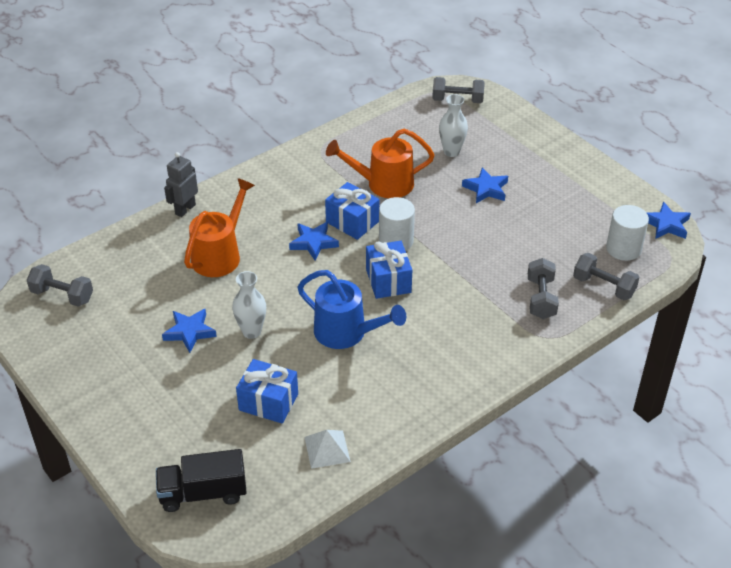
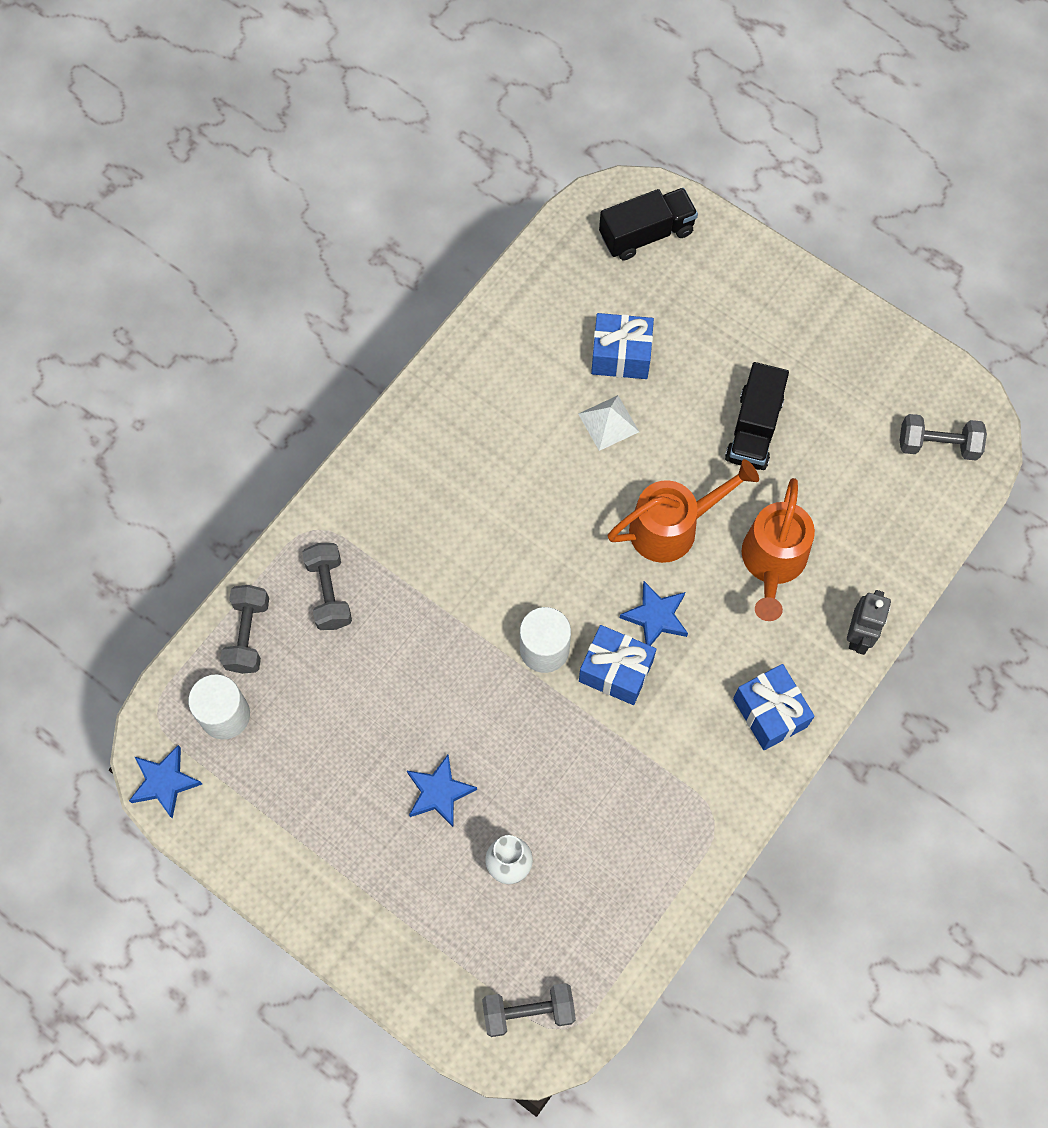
camera: 165 degrees right, 25 degrees up
blue star [162,309,217,353] -> black truck [725,362,789,470]
white vase [232,271,266,339] -> none
blue watering can [297,270,406,349] -> none
white pyramid [304,430,351,469] -> white pyramid moved to [578,395,639,451]
orange watering can [326,129,434,198] -> orange watering can moved to [608,459,759,563]
blue gift [366,241,412,299] -> blue gift moved to [733,664,815,750]
grey dumbbell [573,253,640,300] -> grey dumbbell turned 75 degrees clockwise [220,585,269,674]

